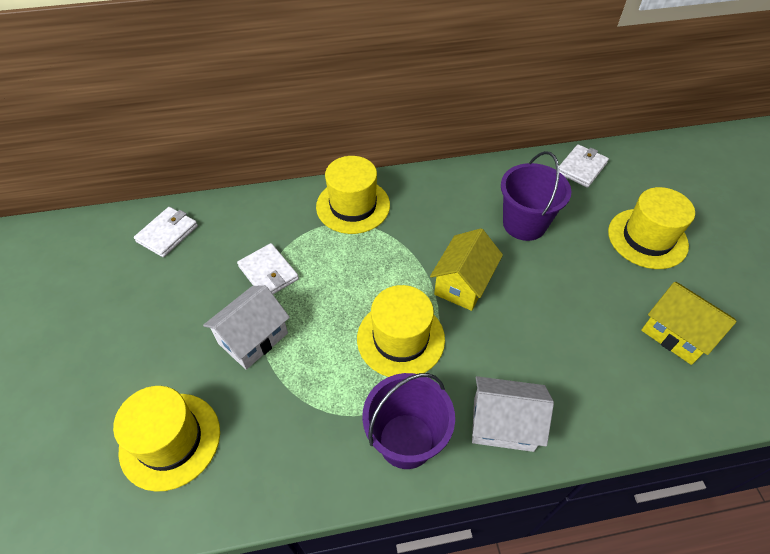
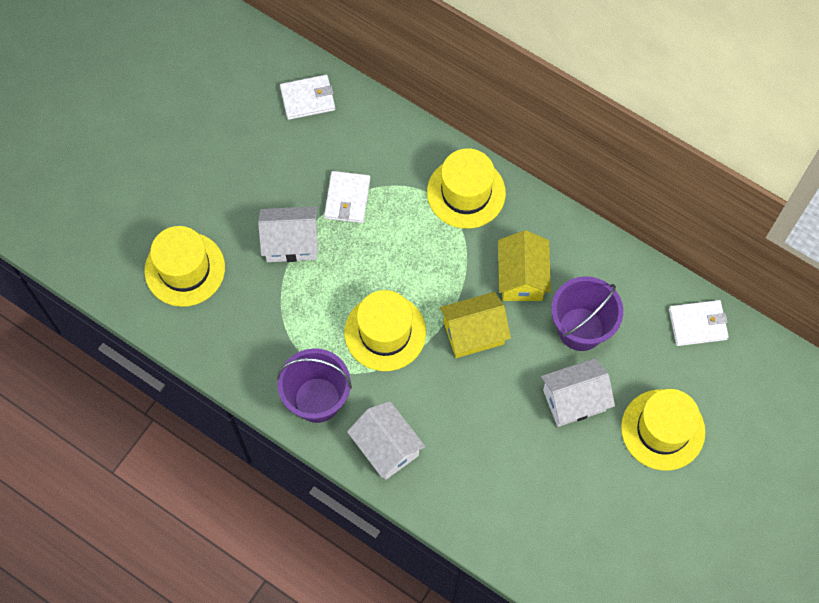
camera: 45 degrees right, 15 degrees up
yellow house [641,282,737,365] -> yellow house moved to [498,230,551,301]
none -> white house [541,358,615,427]

